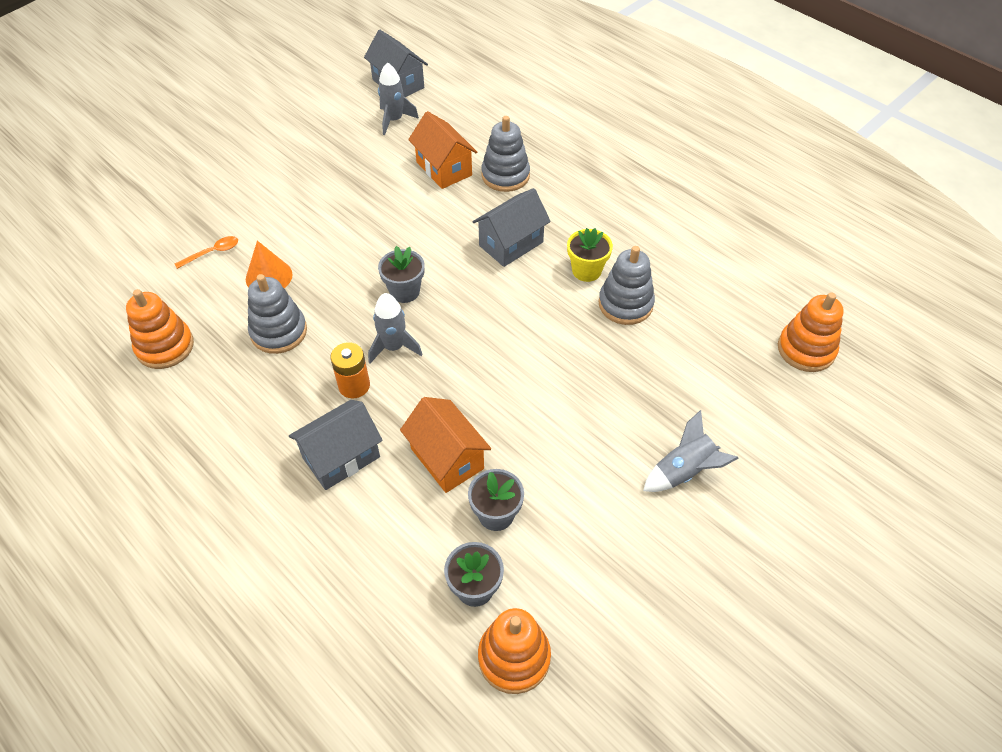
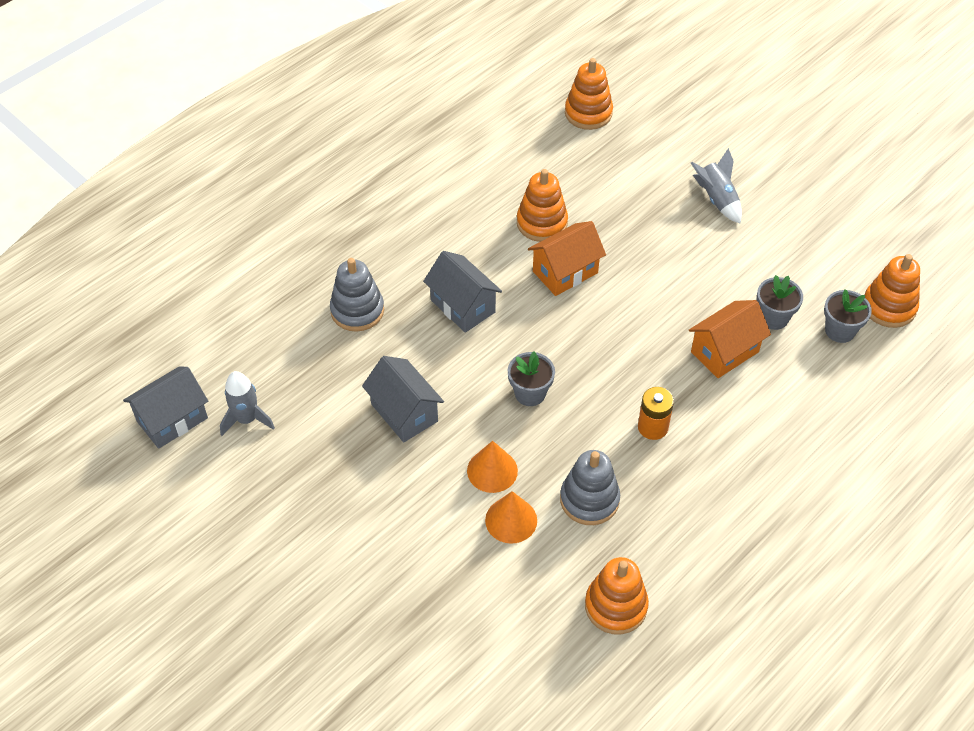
camera: 90 degrees left, 0 degrees up
orange spoon [175,236,238,269] -> none
grey house [289,400,383,490] -> grey house moved to [362,356,444,442]
grey rocket [368,293,423,364] -> none
orange house [408,111,477,189] -> orange house moved to [528,221,606,296]
yellow flower pot [567,228,613,282] -> none
grey stacking toy [598,246,655,325] -> orange stacking toy [517,169,568,242]
none -> orange cone [467,441,518,493]

